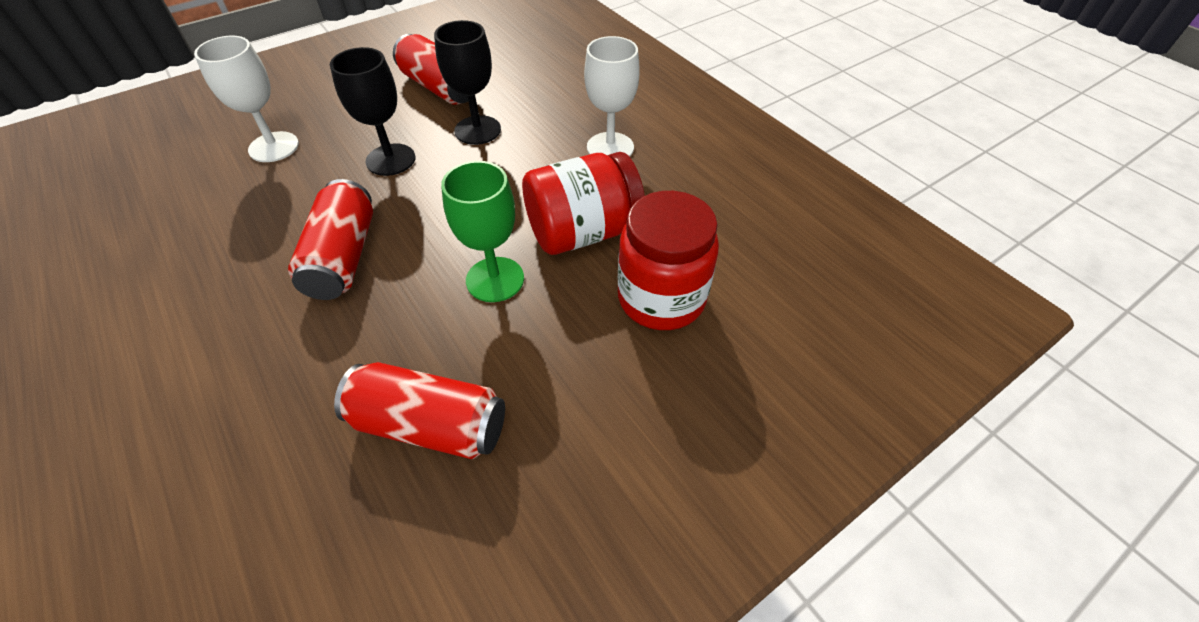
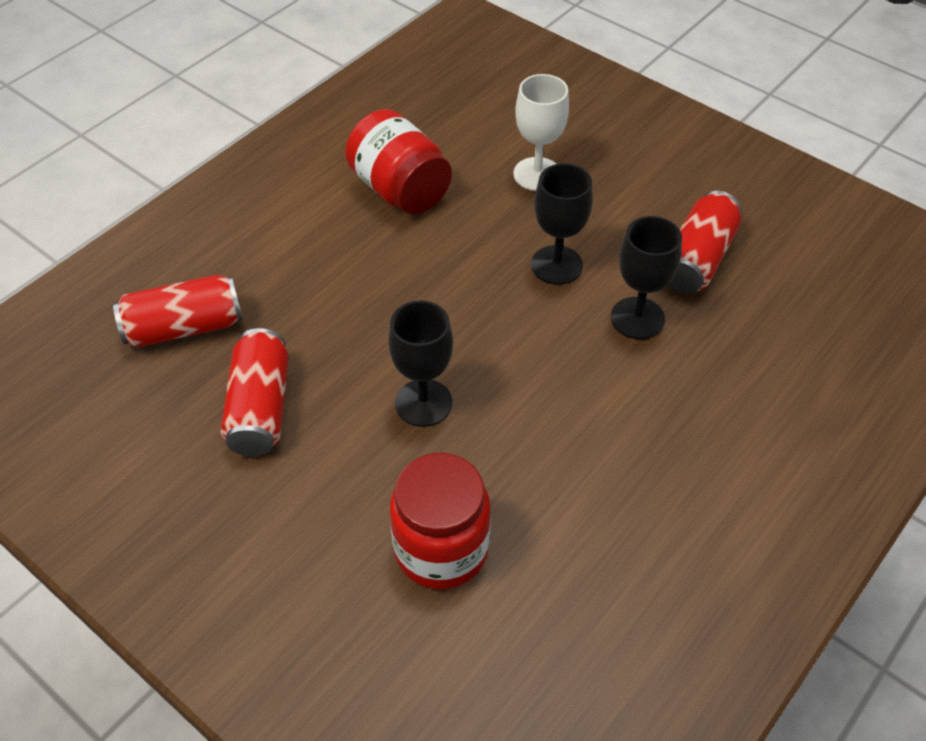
camera: 75 degrees right, 0 degrees up
red can [288,179,373,300] -> red can moved to [113,275,242,348]
green goblet [441,161,524,302] -> black goblet [388,300,453,427]
red jar [522,152,645,255] -> red jar moved to [345,109,452,214]
white goblet [584,36,640,157] -> none

